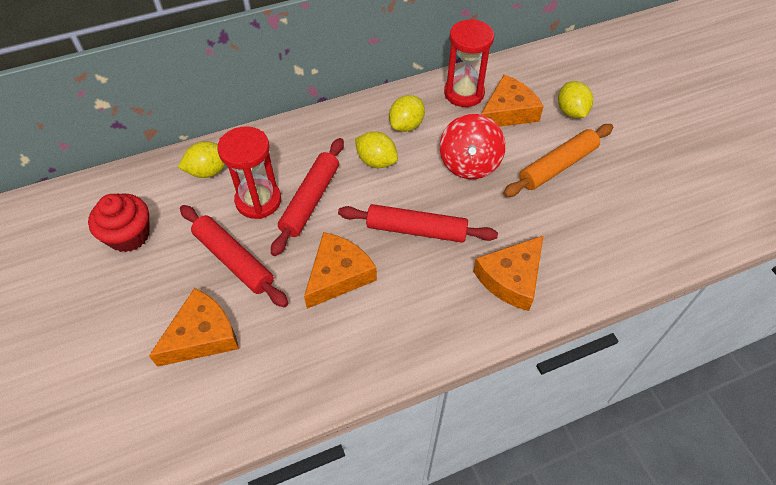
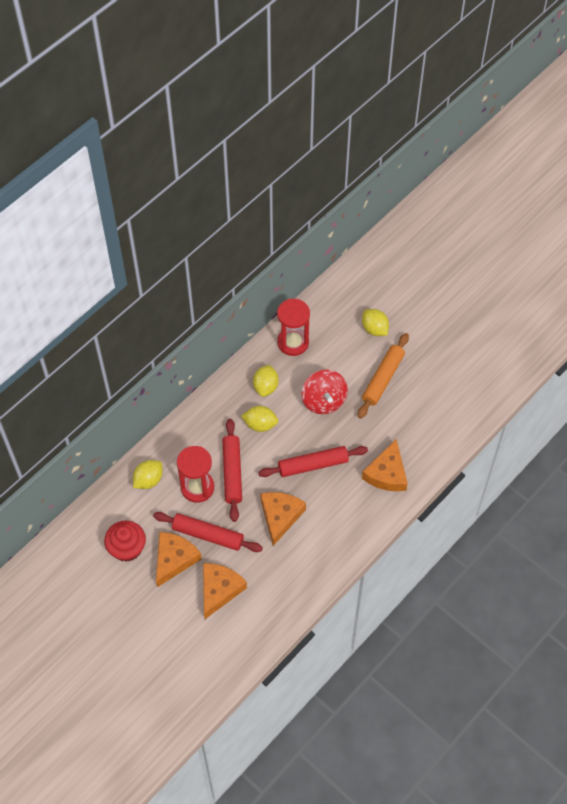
camera: 25 degrees left, 5 degrees up
orange cheese [481,75,544,127] -> orange cheese moved to [156,532,201,587]

